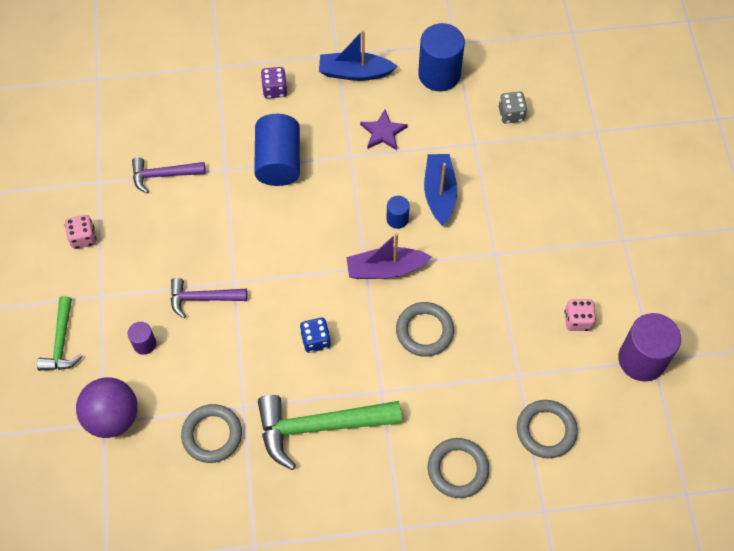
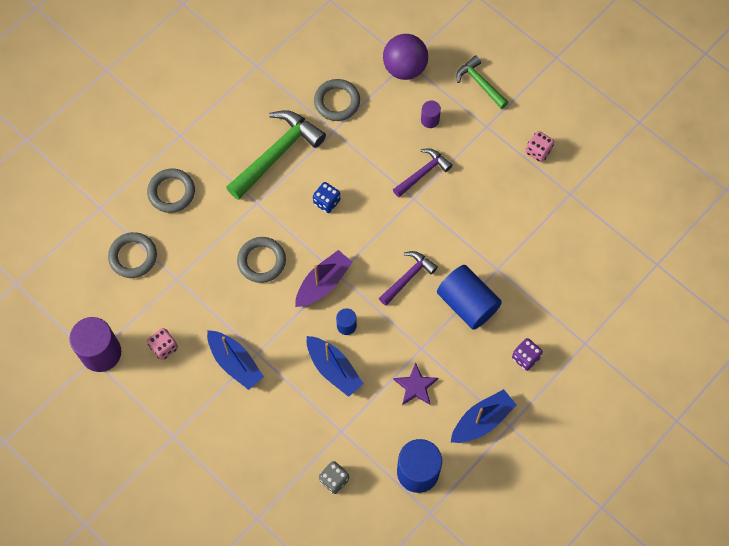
camera: 140 degrees right, 5 degrees up
purple hammer [132,157,206,194] -> purple hammer moved to [379,251,438,305]
none -> blue boat [207,330,264,390]

